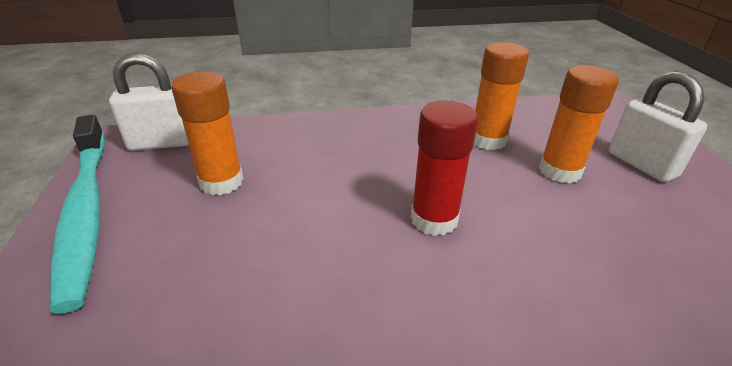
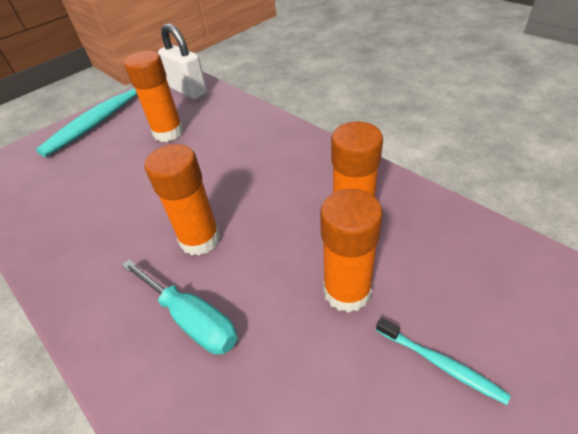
camera: 60 degrees right, 10 degrees up
red glue stick [411,101,478,236] -> orange glue stick [145,144,221,256]
white padlock [609,71,707,182] -> turquoise toothbrush [376,318,511,405]
none -> turquoise screwdriver [121,259,238,355]

